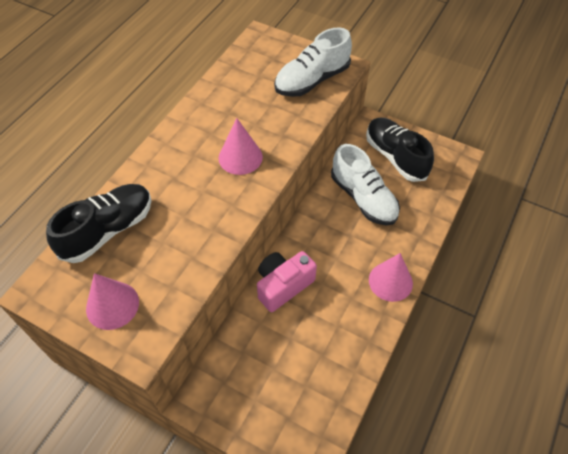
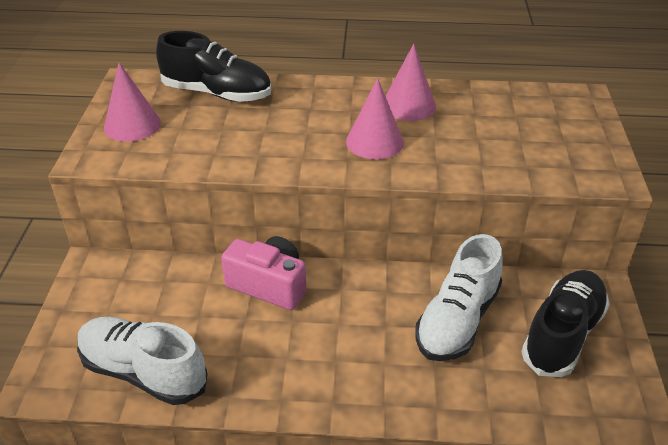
camera: 65 degrees right, 15 degrees down
white shoe [274,27,352,97] -> white shoe moved to [77,317,208,405]
pink cone [369,253,413,302] -> pink cone moved to [386,44,436,121]

